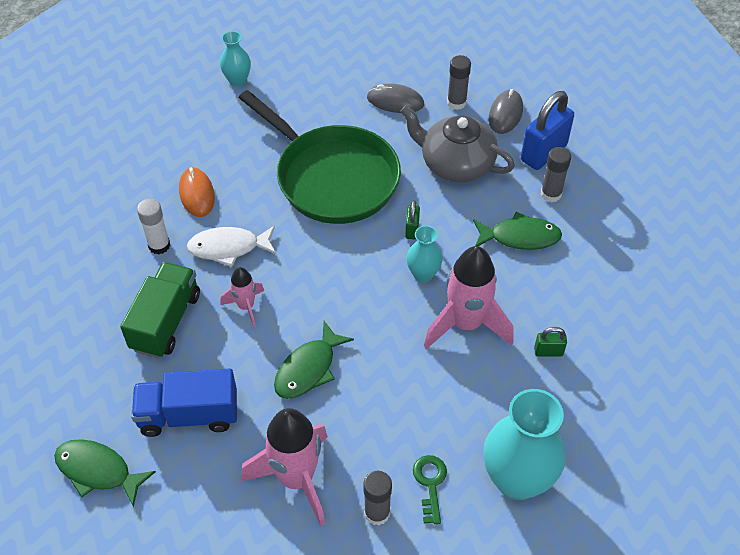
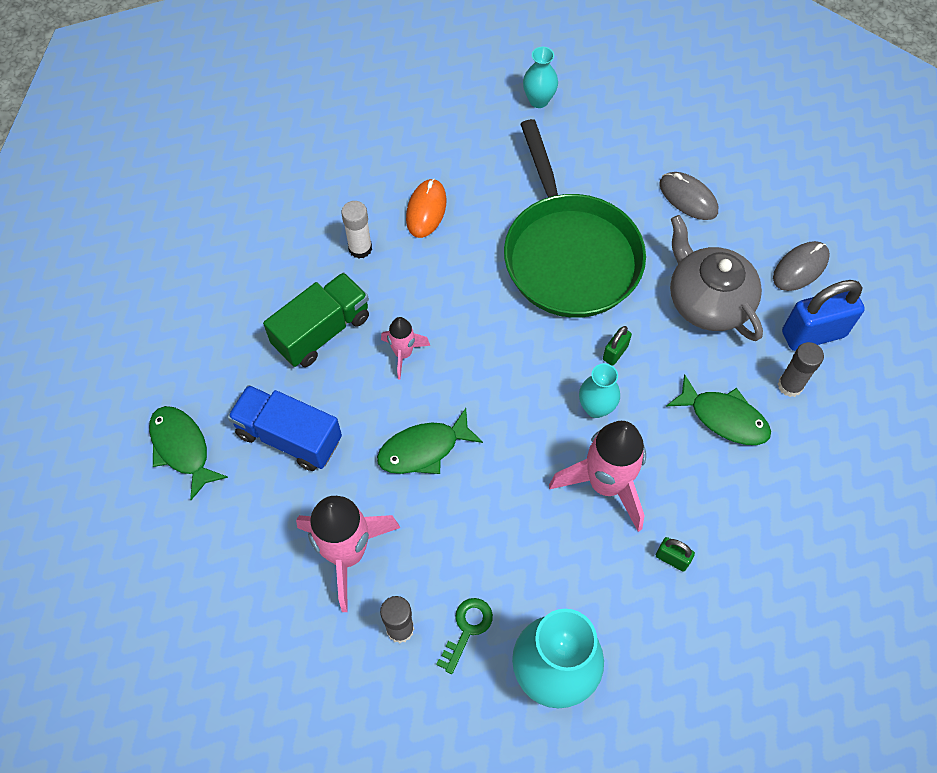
camera: 30 degrees right, 10 degrees up
white fish [187,226,277,267] -> none
grey glue stick [447,55,471,110] -> none

